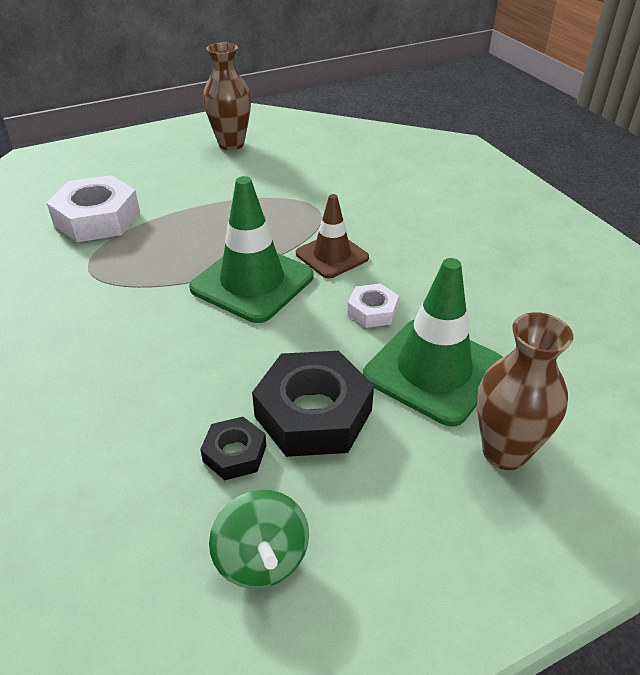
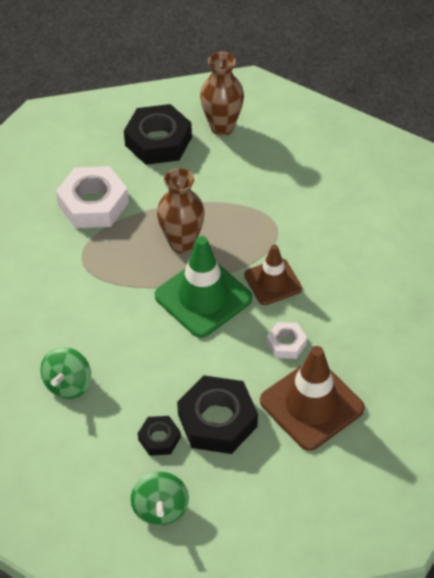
camera: 15 degrees right, 10 degrees up
green traffic cone [363,258,503,427] -> brown traffic cone [260,346,365,451]
brown vase [477,312,573,470] -> brown vase moved to [157,168,205,253]
none -> green spinning top [41,347,91,399]
none -> black nut [124,104,192,165]

